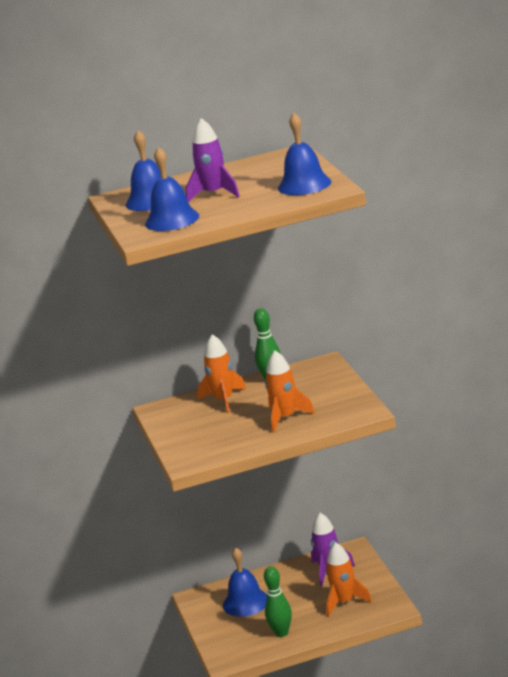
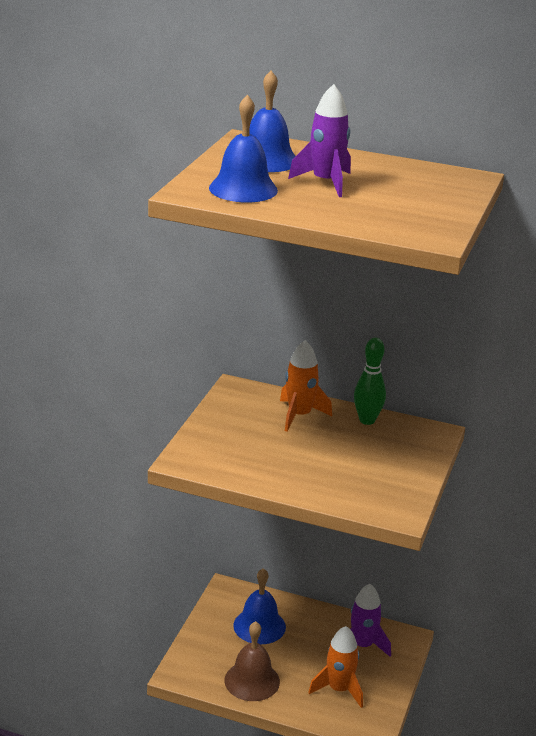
camera: 30 degrees right, 5 degrees up
green bowling pin [264,566,292,637] -> brown bell [225,621,280,701]
orange rocket [265,350,315,432] -> none
blue bell [278,113,331,195] -> none

